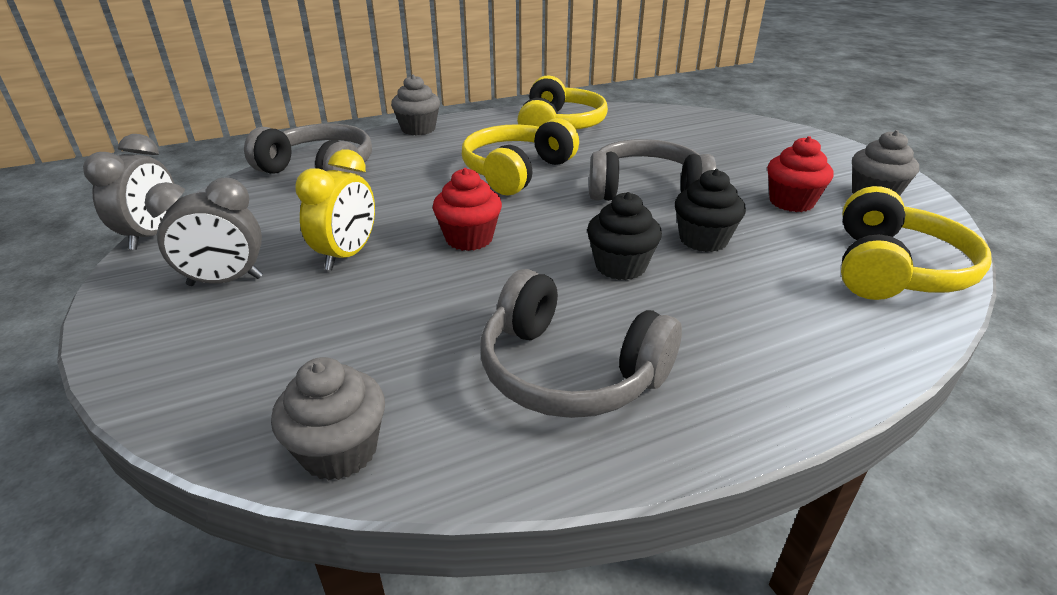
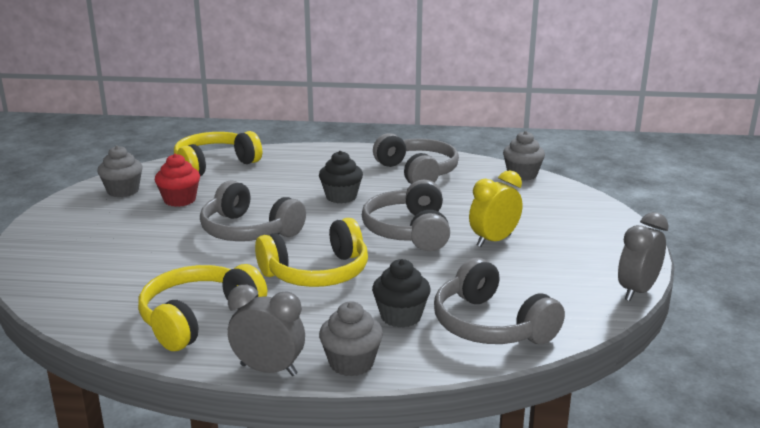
camera: 150 degrees left, 10 degrees down
grey clock [145,178,263,286] -> grey clock moved to [228,285,305,376]
red cupcake [433,168,502,251] -> grey headphones [362,180,450,251]
black cupcake [675,169,746,252] -> black cupcake moved to [372,259,431,328]

